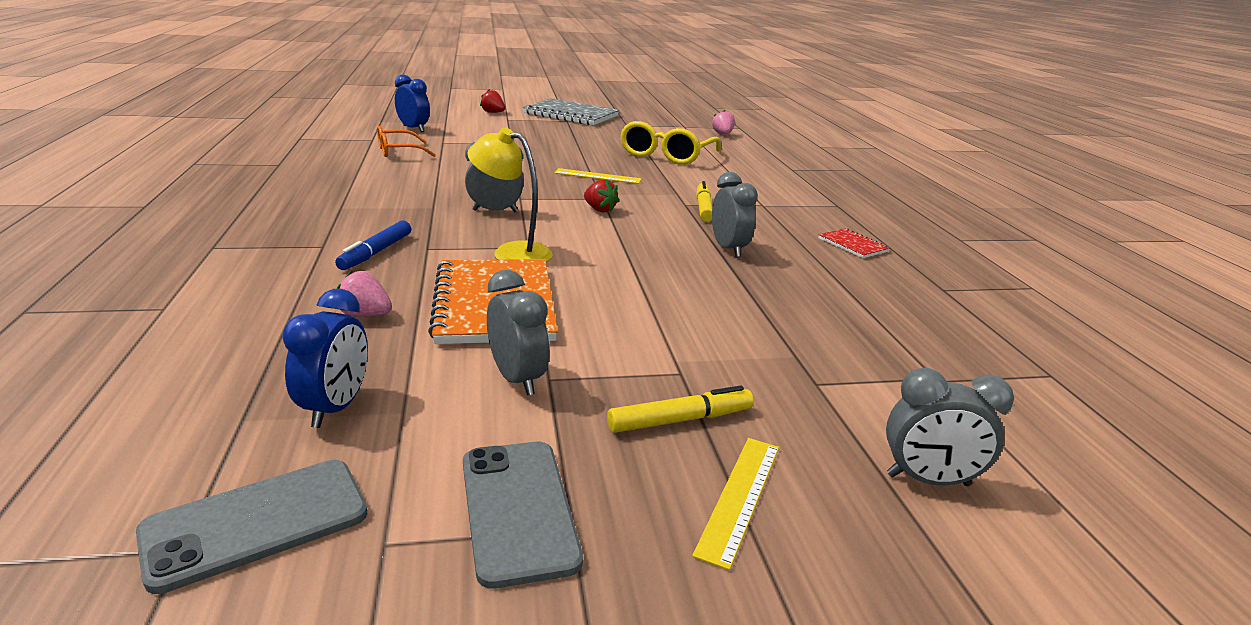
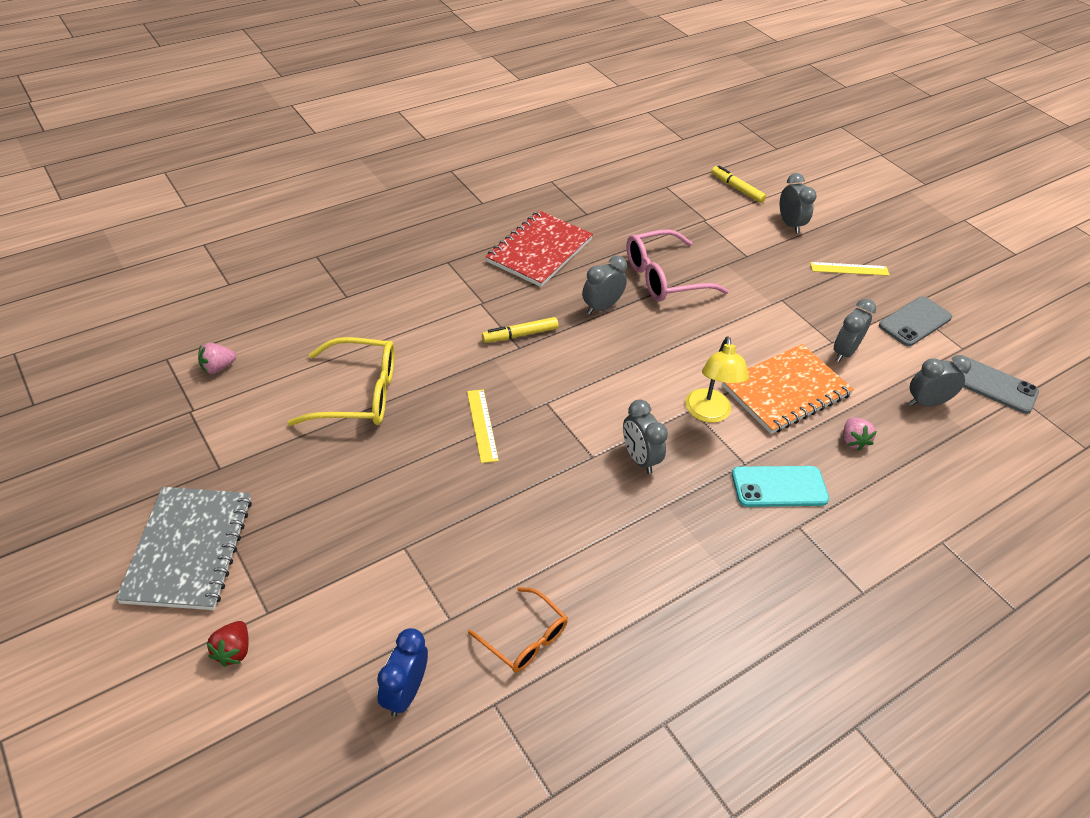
camera: 115 degrees left, 20 degrees up
blue clock [282,289,368,428] -> grey clock [909,355,971,407]
blue marker [335,220,411,270] -> turquoise phone [732,466,829,507]
red strawberry [584,179,619,212] -> none
yellow marker [607,386,754,433] -> yellow marker moved to [711,166,766,203]
red notebook [818,228,890,258] -> red notebook [485,210,593,287], size x2.19
none -> pink glasses [626,229,729,301]

